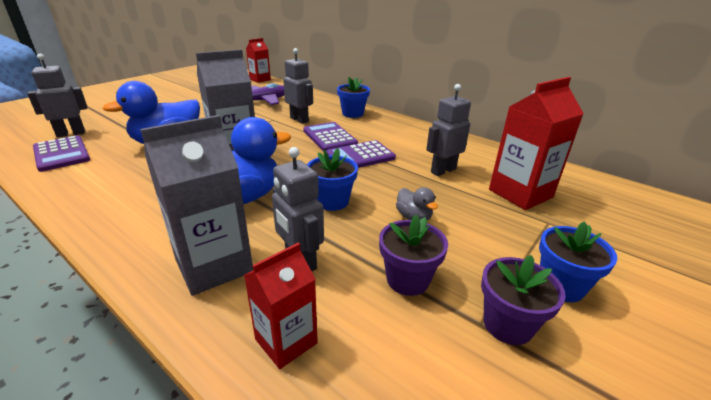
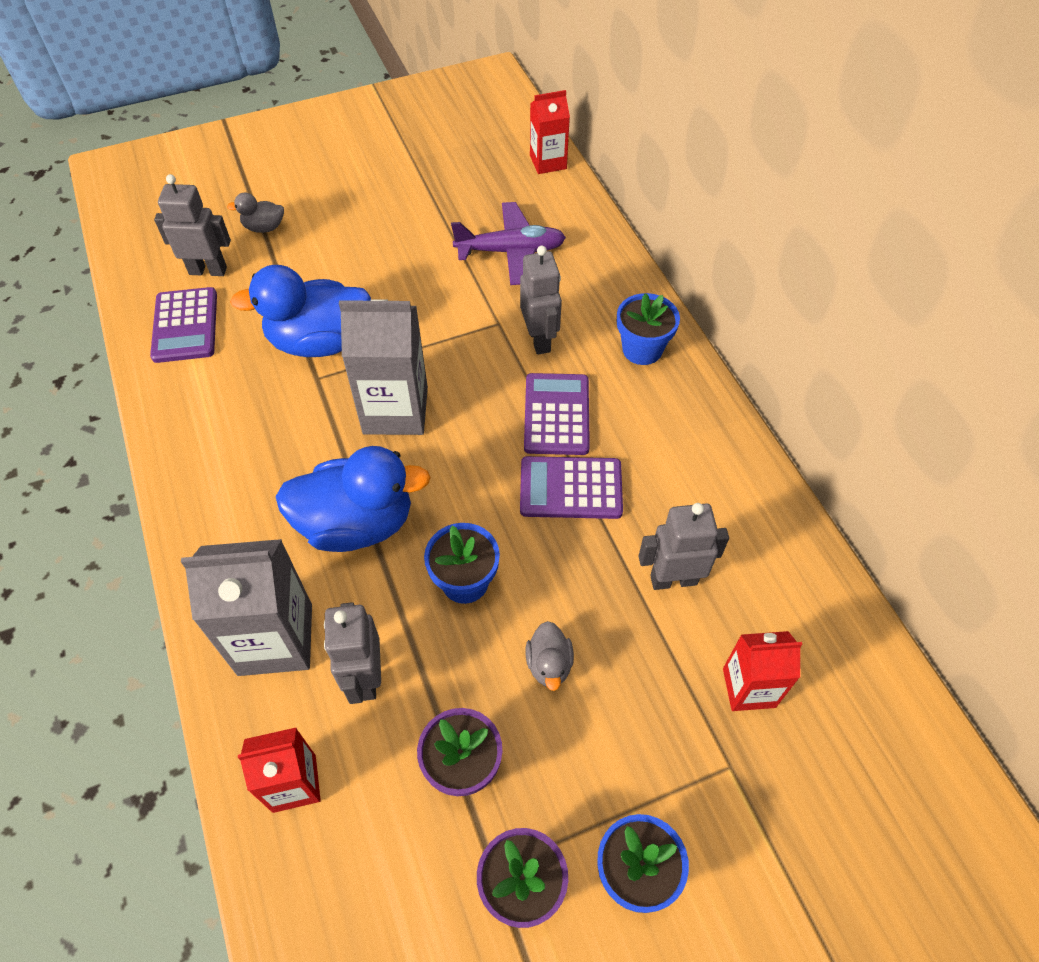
camera: 30 degrees right, 25 degrees up
red carton [489,77,584,210] -> red carton [723,631,802,711], size x0.61
none -> grey duck [227,192,284,233]

